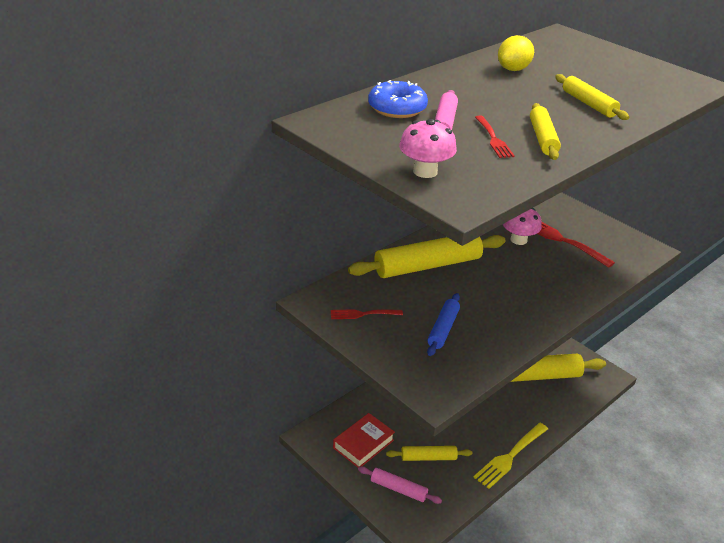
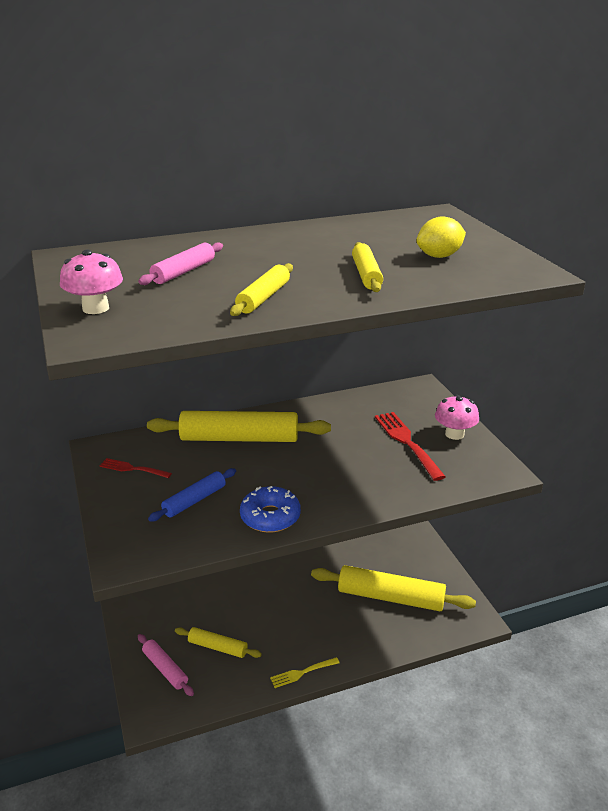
camera: 25 degrees right, 5 degrees down
red book [333,413,395,468] -> none
blue donut [368,80,428,118] -> blue donut moved to [240,486,301,533]
yellow fork [473,423,548,489] -> yellow fork [270,657,340,688], size x0.59
red fork [475,116,515,158] -> none
yellow lemon [498,35,534,71] -> yellow lemon moved to [416,216,466,258]
pink mushroom [503,208,542,245] -> pink mushroom moved to [435,395,479,440]

